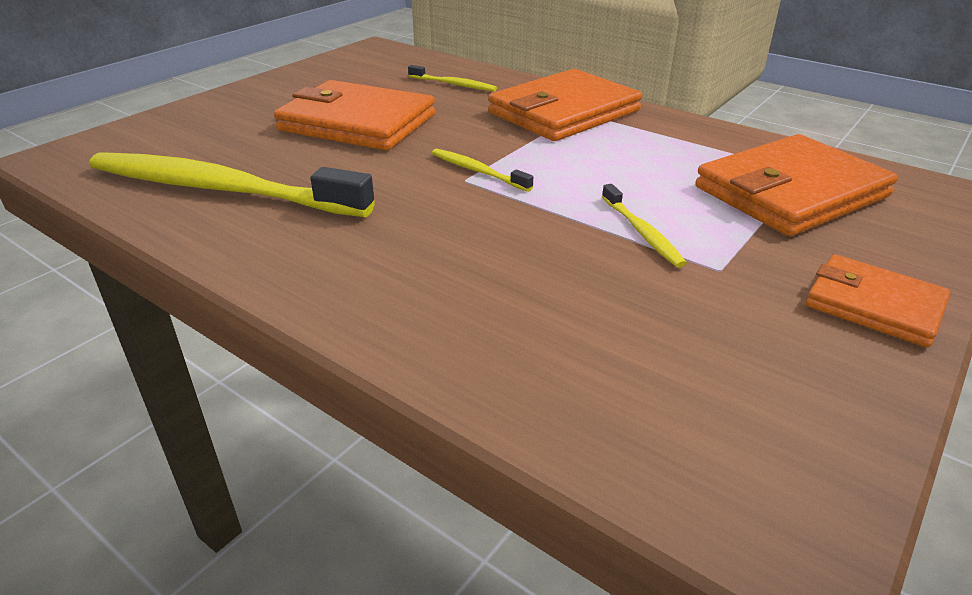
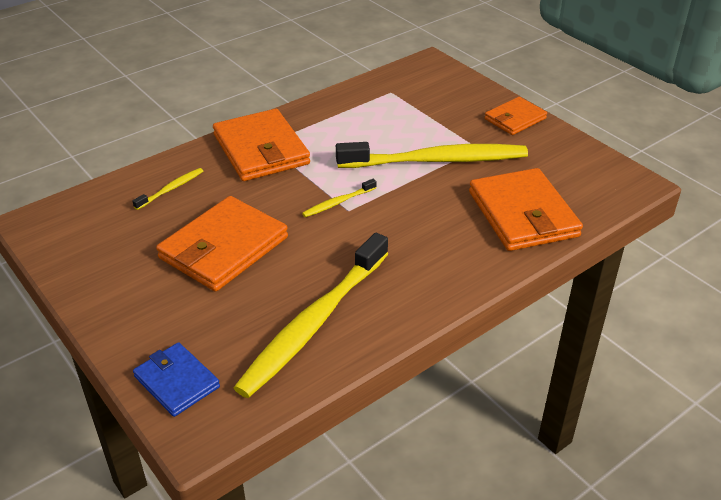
camera: 75 degrees left, 5 degrees up
yellow toothbrush [602,184,687,268] -> yellow toothbrush [336,142,528,168], size x2.39
orange wallet [695,134,898,236] -> orange wallet moved to [469,168,583,251]
none -> blue wallet [133,342,220,417]

